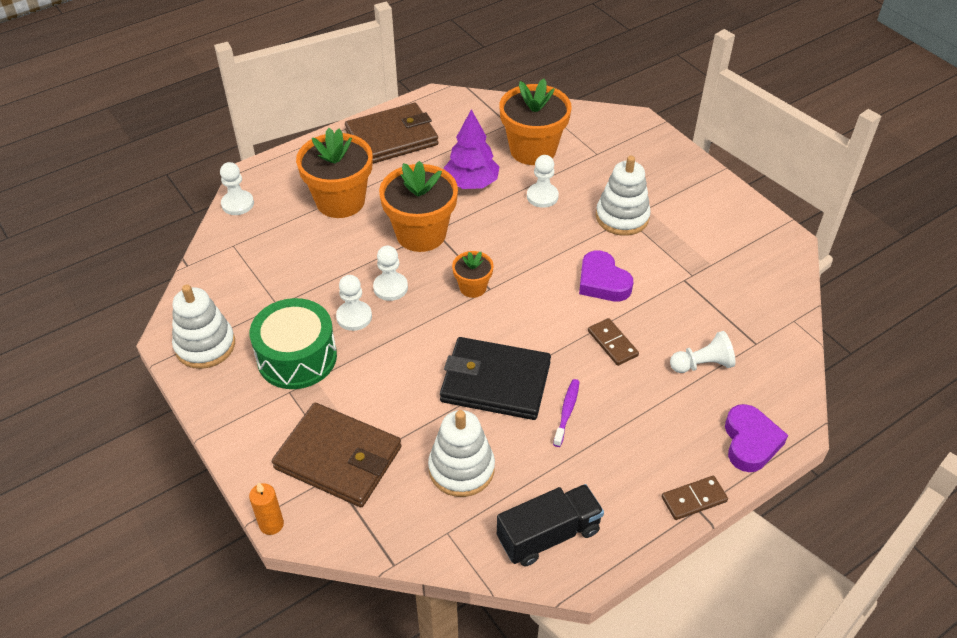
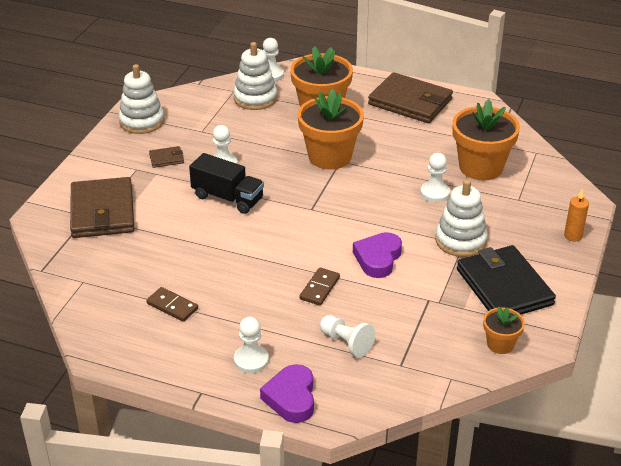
camera: 55 degrees right, 10 degrees down
orange candle [249,482,284,535] -> orange candle moved to [564,190,589,242]
green drum [250,298,337,389] -> brown wallet [149,146,184,168]
white pawn [373,246,408,301] -> white pawn moved to [234,317,269,373]
white stacking toy [428,410,495,497] -> white stacking toy moved to [233,42,277,110]
black wallet [440,337,551,420] -> black wallet moved to [457,245,556,315]
purple tree [443,109,500,189] -> none
orange flower pot [452,251,494,298] -> orange flower pot moved to [483,307,525,354]
black truck [497,484,604,566] -> black truck moved to [189,153,264,214]
purple toothbrush [553,379,580,447] -> none
brown domino [662,476,728,520] -> brown domino moved to [146,287,198,322]
purple heart [725,404,788,472] -> purple heart turned 120 degrees clockwise [260,364,314,423]

